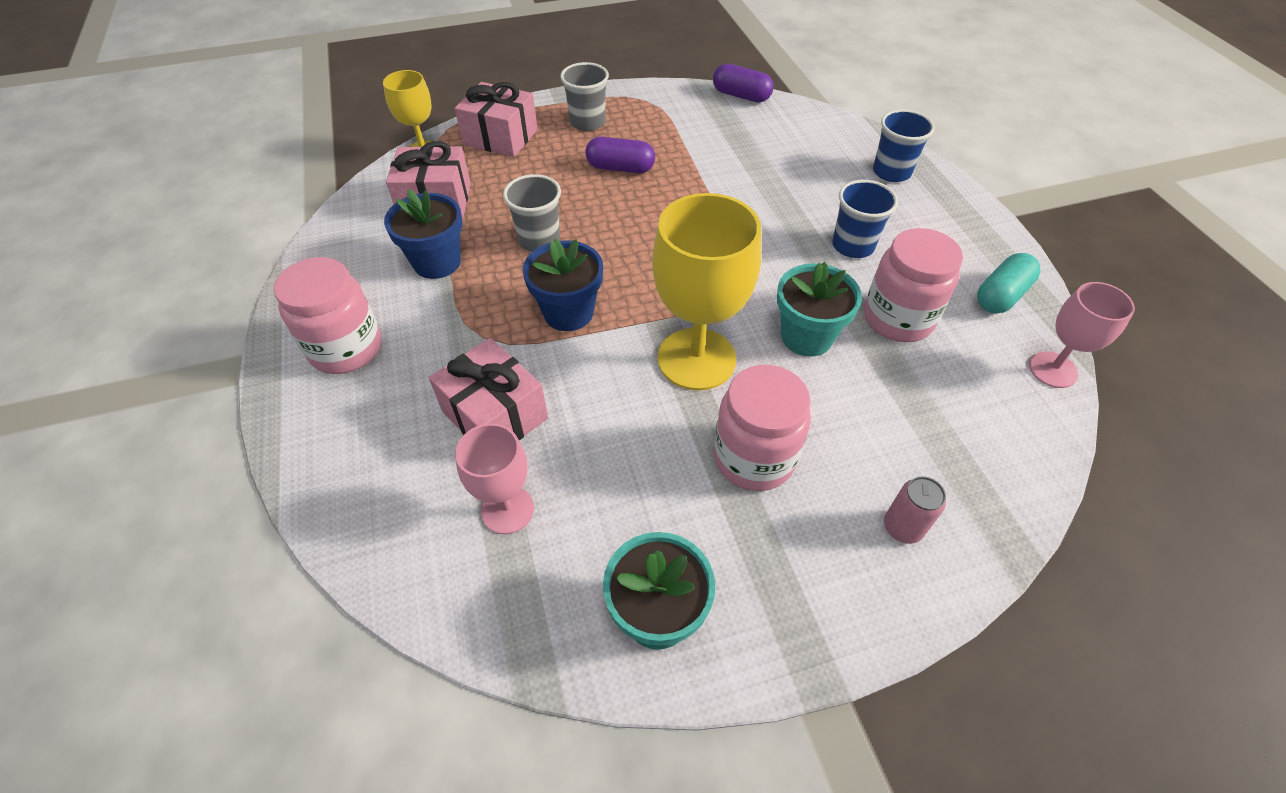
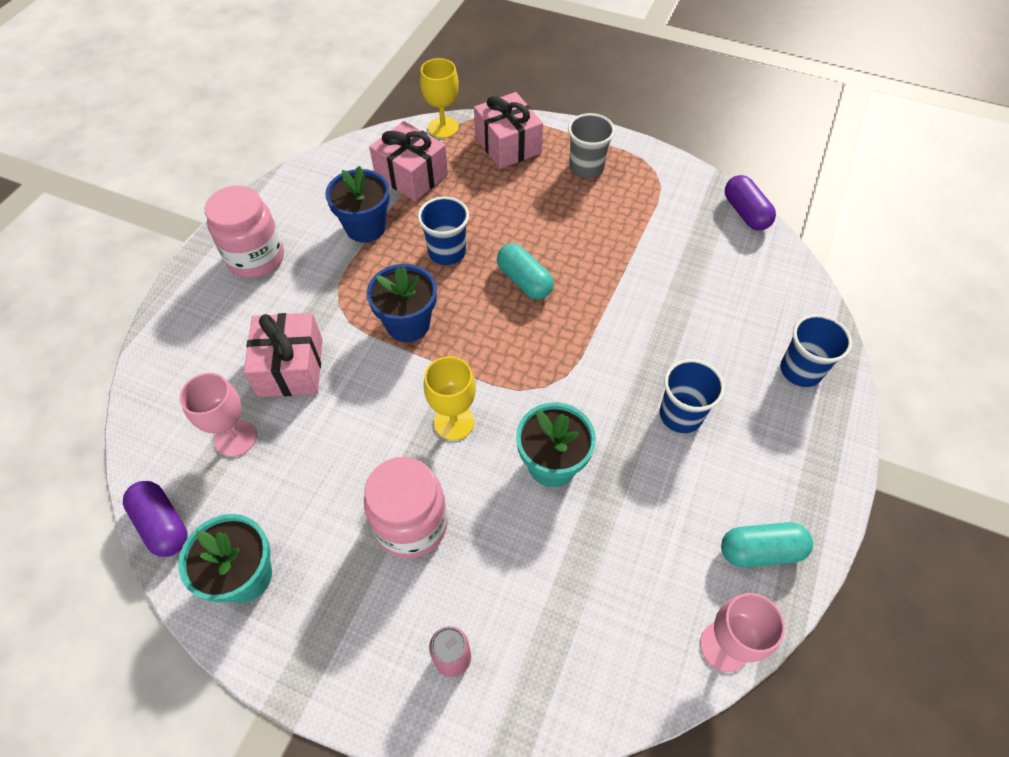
camera: 40 degrees right, 5 degrees up
grey cup [503,174,561,252] -> blue cup [418,197,469,265]
purple capsule [585,137,655,173] -> purple capsule moved to [123,481,188,557]
yellow goblet [652,193,761,390] -> yellow goblet [424,356,476,441], size x0.57
pink jar [864,228,963,342] -> none
none -> turquoise capsule [497,243,554,300]

